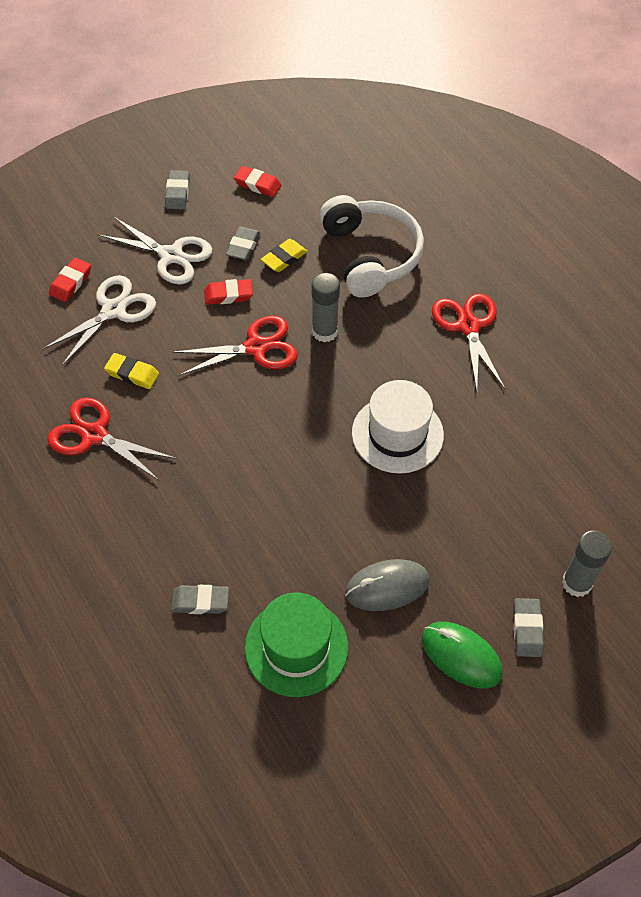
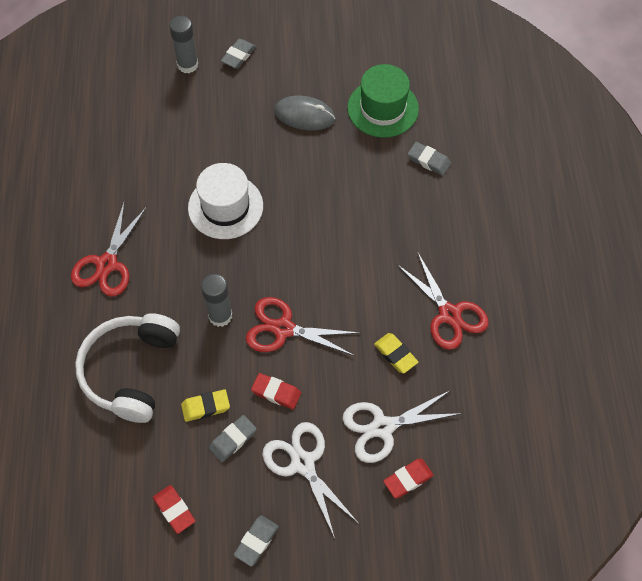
camera: 150 degrees left, 5 degrees up
green mouse [422,622,503,689] -> none

